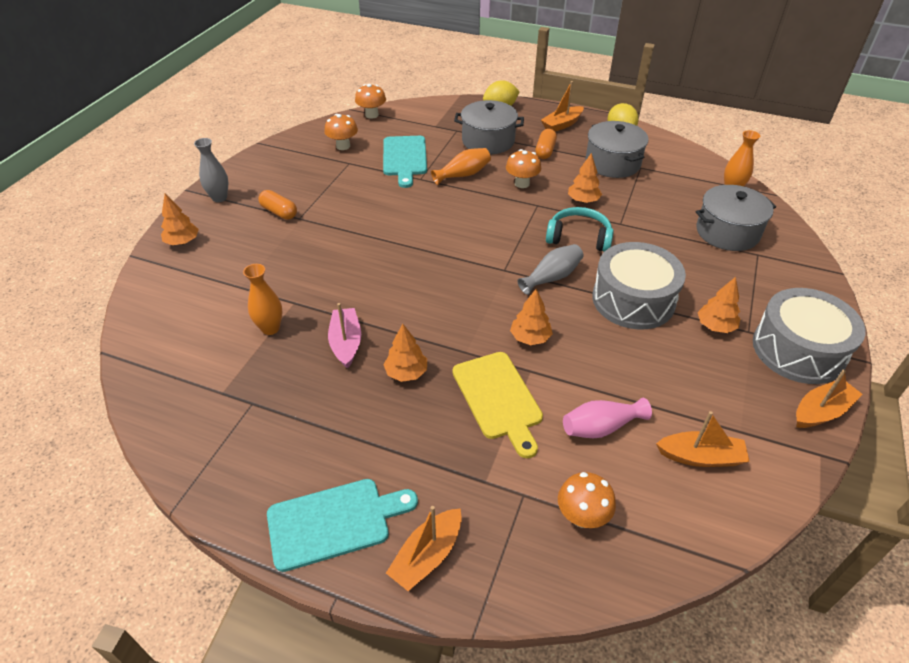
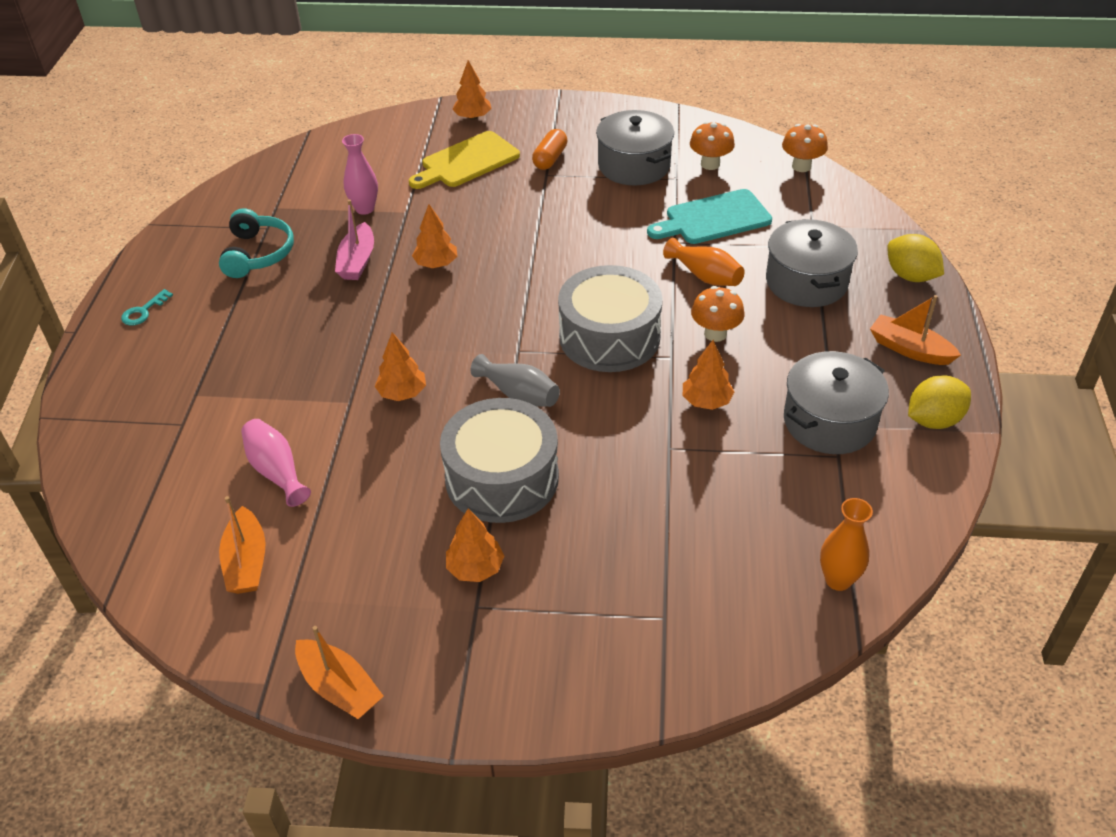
camera: 75 degrees right, 0 degrees up
grey vase [194,138,228,202] -> none
orange vase [243,264,282,335] -> pink vase [342,134,378,215]
turquoise cutting board [267,479,418,572] -> turquoise key [121,289,173,325]
pink boat [328,303,361,369] -> pink boat turned 120 degrees clockwise [335,200,374,280]
orange tree [383,324,427,382] -> orange tree moved to [412,204,457,268]
orange boat [386,506,462,591] -> none
yellow cutting board [453,352,543,458] -> yellow cutting board moved to [409,131,520,189]
orange capsule [535,129,557,159] -> none
turquoise headphones [546,207,614,252] -> turquoise headphones moved to [219,208,294,278]
orange mushroom [558,472,616,528] -> none
grey pot [696,185,776,251] -> grey pot moved to [596,110,674,186]
grey drum [753,288,866,384] -> grey drum moved to [558,265,663,372]

